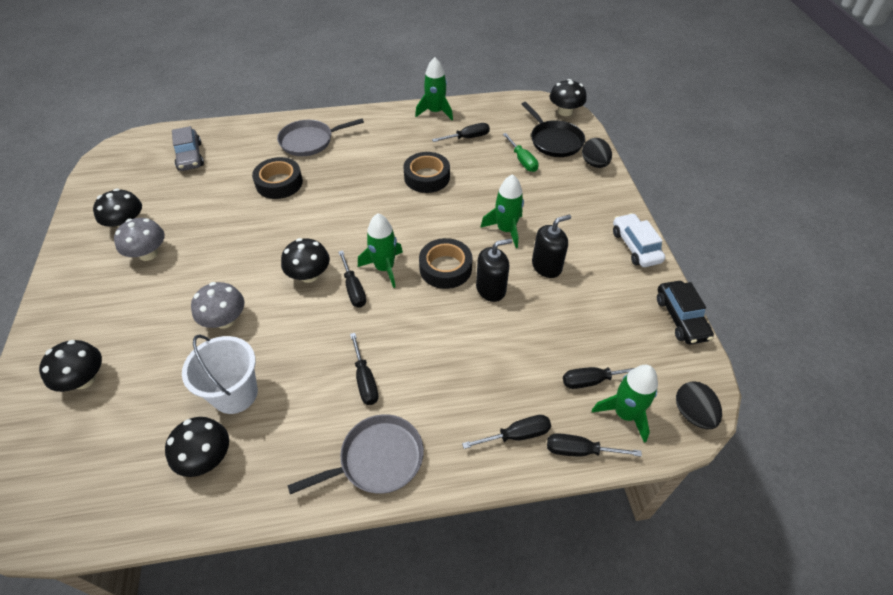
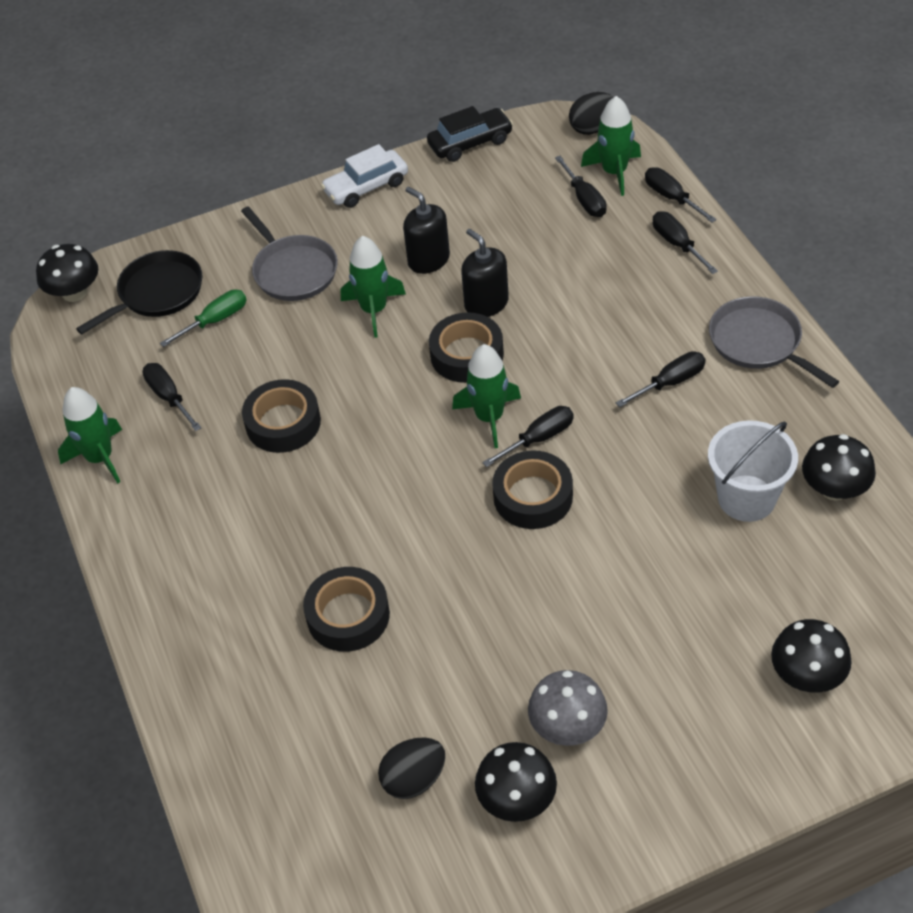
camera: 100 degrees left, 0 degrees up
grey car [172,126,204,171] -> none
grey mushroom [191,282,245,329] -> none
grey pan [277,119,364,156] -> grey pan moved to [241,206,338,301]
black mushroom [281,238,330,283] -> black tape [492,450,573,529]
black screwdriver [547,433,642,457] -> black screwdriver turned 150 degrees clockwise [645,167,717,223]
black egg [582,138,612,168] -> black egg moved to [378,738,445,799]

